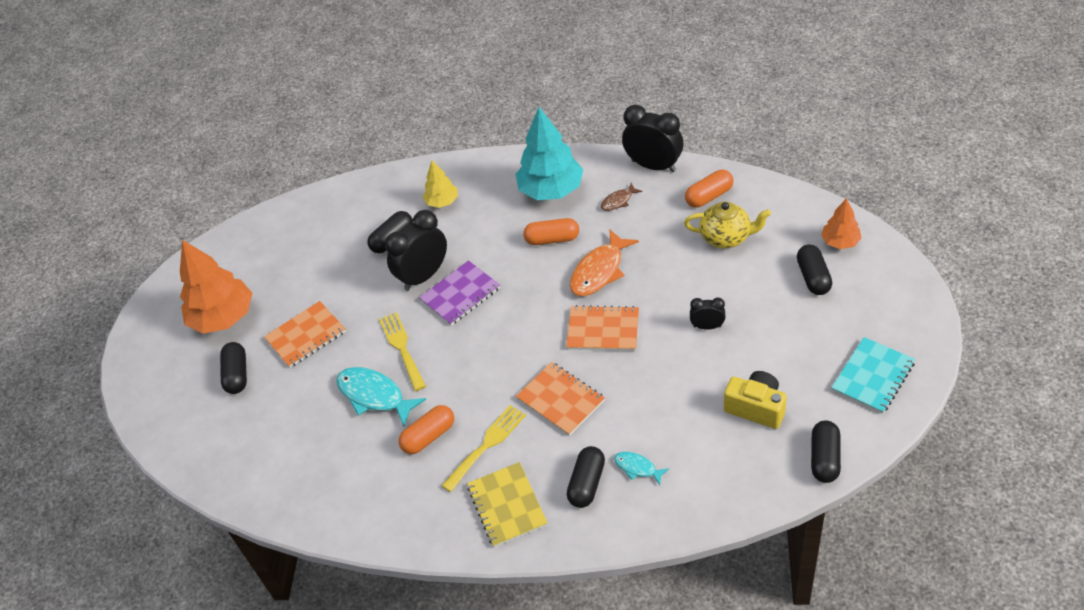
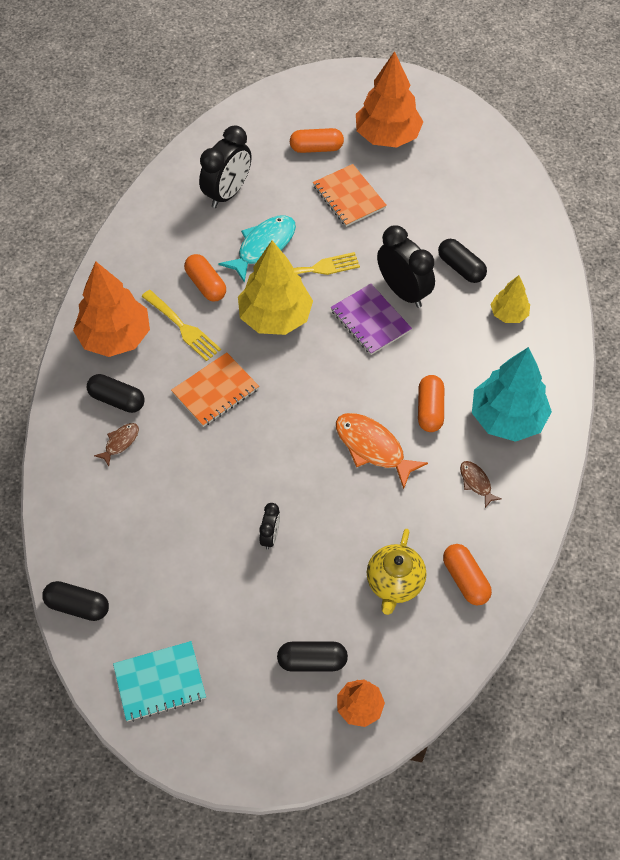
camera: 90 degrees right, 10 degrees up
black capsule [220,342,247,394] -> orange capsule [290,128,344,153]
yellow notebook [467,462,547,547] -> orange tree [73,261,150,357]
orange notebook [566,305,639,351] -> none
turquoise fish [614,452,669,485] -> brown fish [94,423,139,466]
black clock [622,105,683,172] -> black clock moved to [199,125,251,208]
yellow camera [724,371,787,429] -> none
turquoise notebook [831,337,915,414] -> turquoise notebook turned 60 degrees counterclockwise [113,641,206,722]
none -> yellow tree [238,240,313,335]

